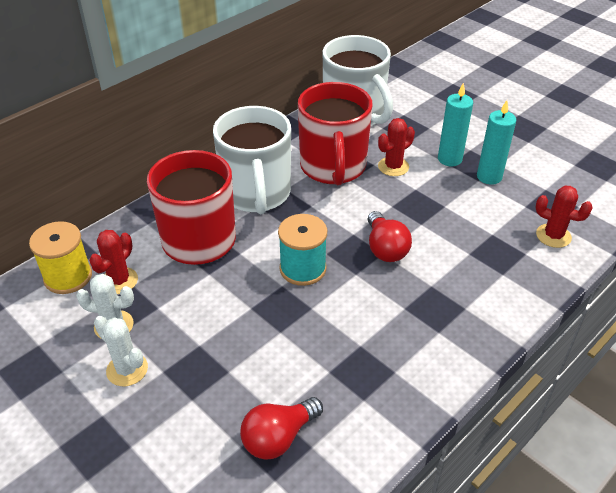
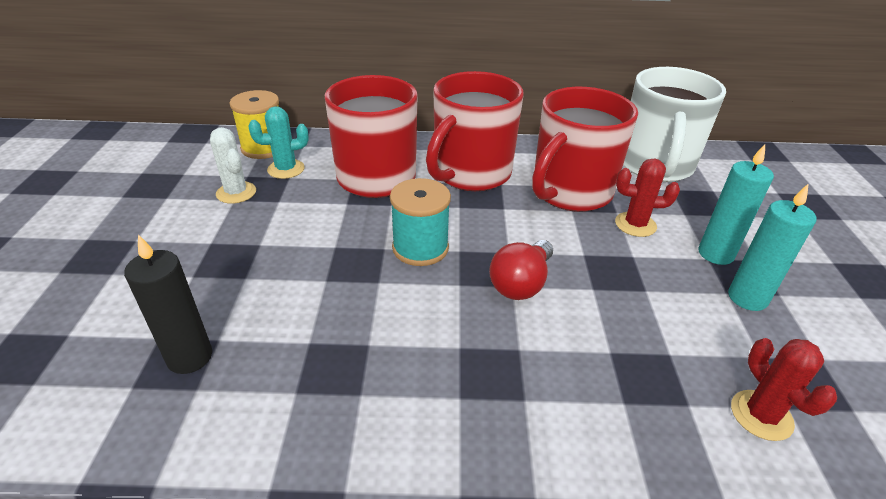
camera: 45 degrees right, 5 degrees down
red cactus [89,230,138,294] -> turquoise cactus [248,106,309,179]
white cactus [94,316,148,386] -> none
white mug [213,106,291,214] -> red mug [426,71,524,191]
red light bulb [240,397,323,460] -> black candle [124,234,212,374]

